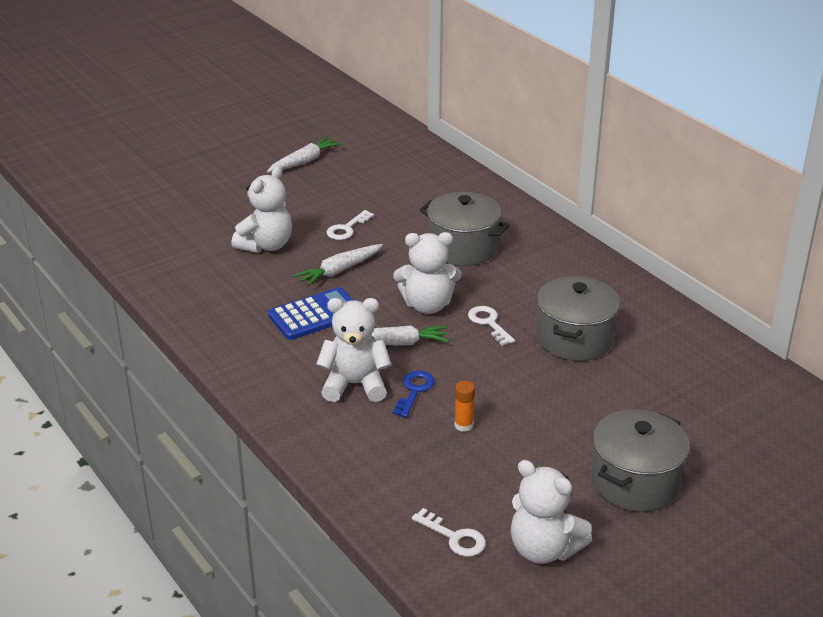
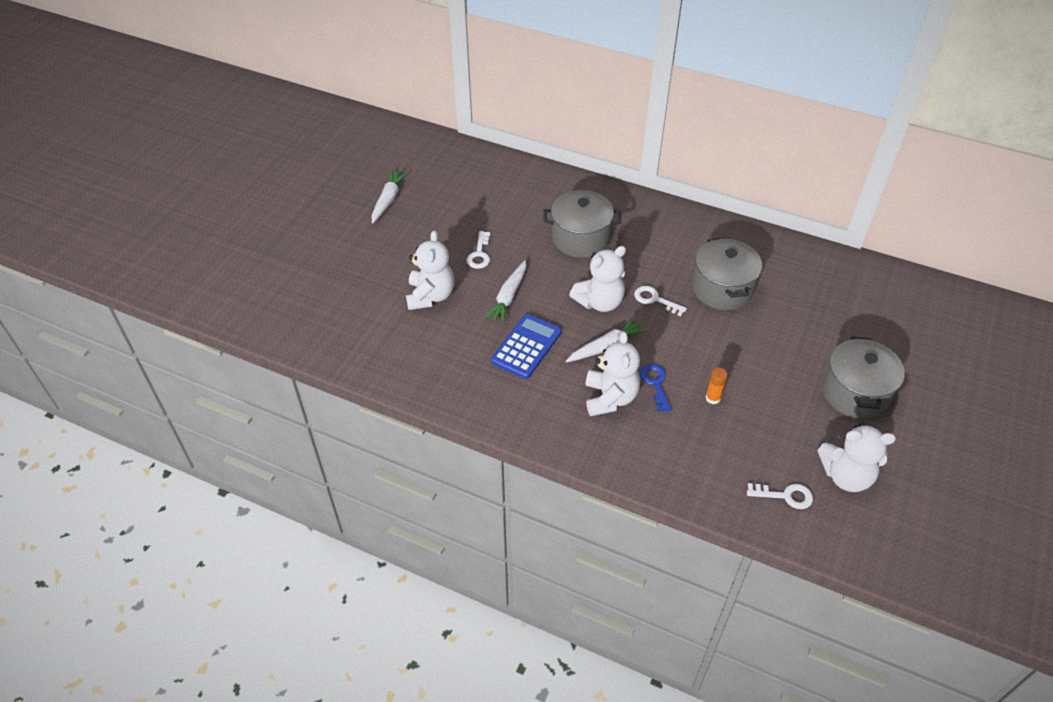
camera: 30 degrees left, 15 degrees up
white teddy bear [316,298,392,402] -> white teddy bear turned 120 degrees clockwise [585,331,640,416]

